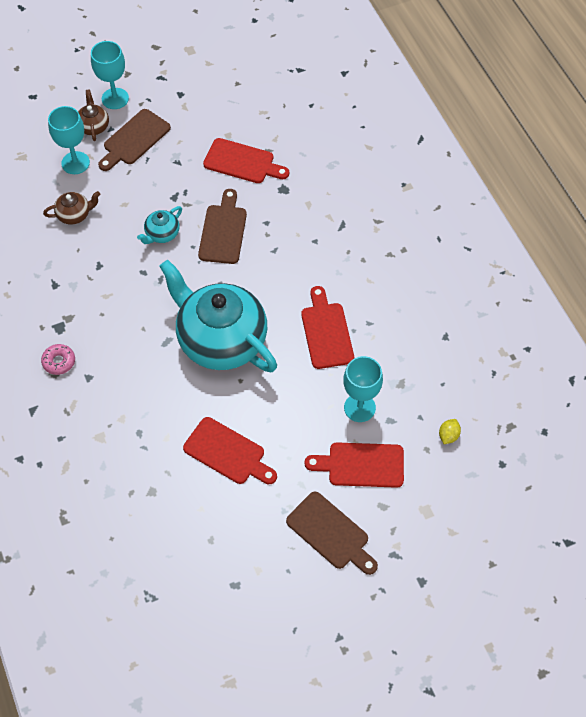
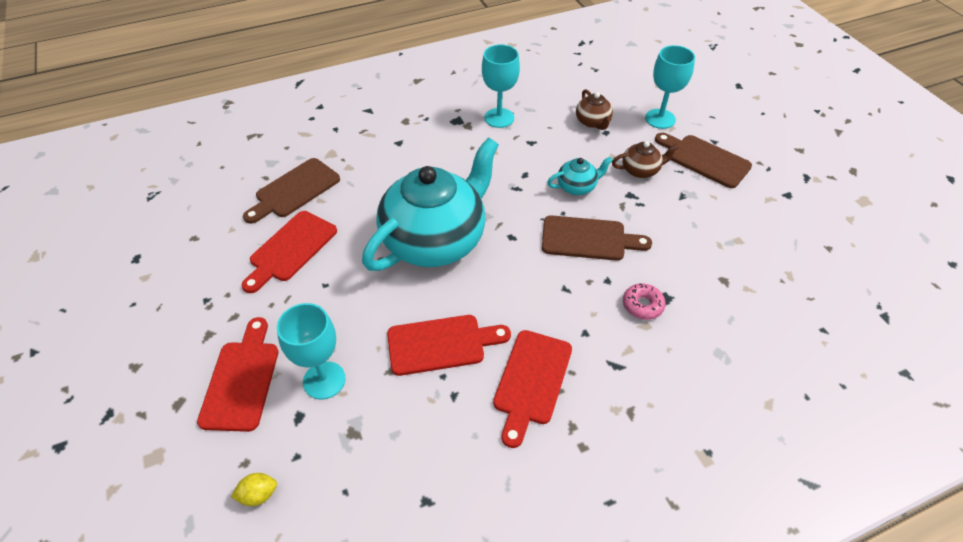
camera: 90 degrees right, 10 degrees down
pink donut [41,344,75,375] -> pink donut moved to [623,283,666,320]
brown teapot [78,89,109,141] -> brown teapot moved to [612,141,679,178]
turquoise goblet [91,41,129,109] -> turquoise goblet moved to [482,44,520,128]
turquoise teapot [137,206,182,244] -> turquoise teapot turned 120 degrees clockwise [547,157,613,195]
red cutting board [203,138,289,183] -> red cutting board moved to [493,330,572,448]
brown cutting board [286,492,378,575] -> brown cutting board moved to [243,158,340,224]
yellow lemon [439,419,461,444] -> yellow lemon turned 45 degrees counterclockwise [231,473,277,506]

